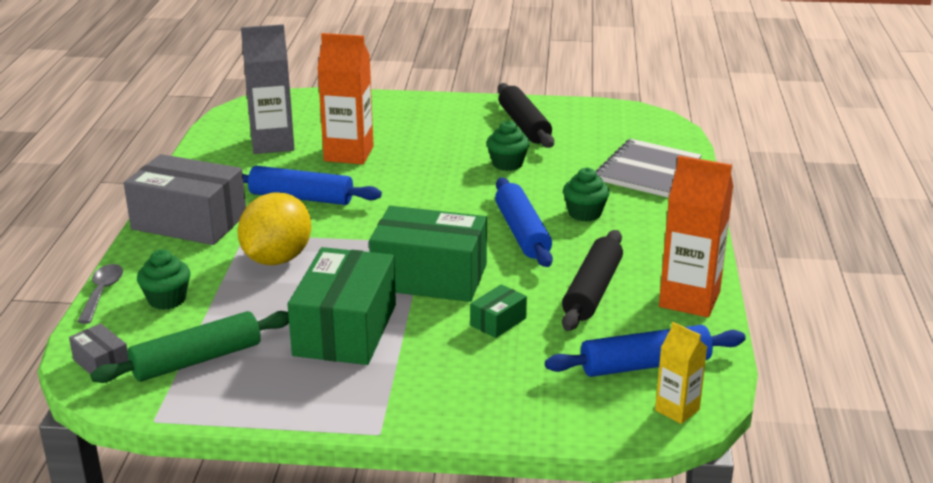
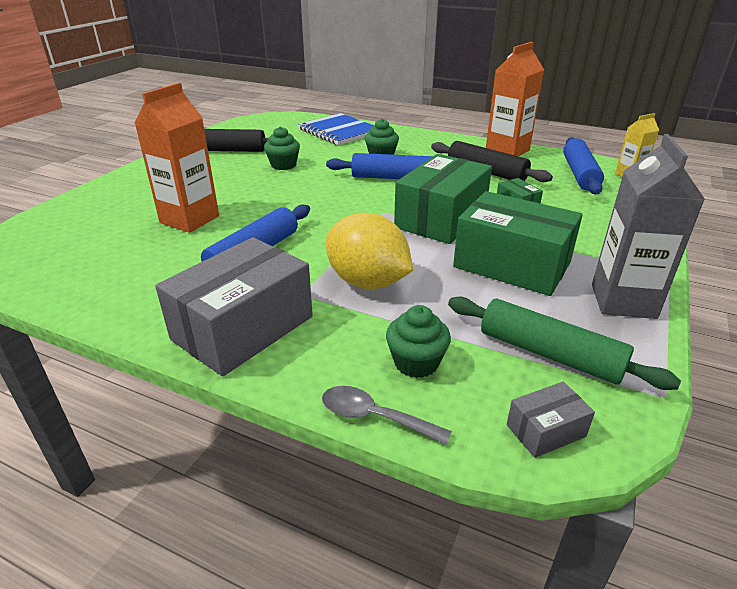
camera: 70 degrees left, 5 degrees up
green rolling pin [90,311,289,383] -> green rolling pin turned 45 degrees counterclockwise [448,296,681,390]
grey carton [241,24,295,154] -> grey carton moved to [592,134,705,319]
grey notebook [596,139,702,197] -> blue notebook [298,113,375,145]

